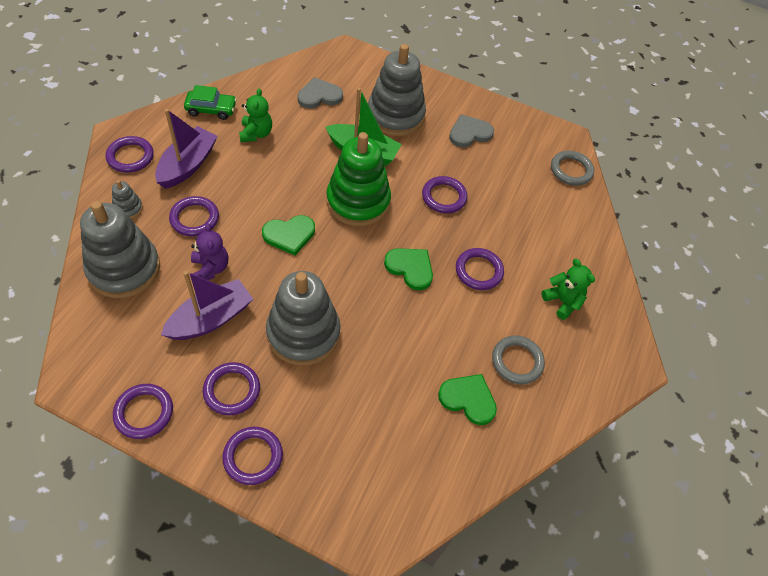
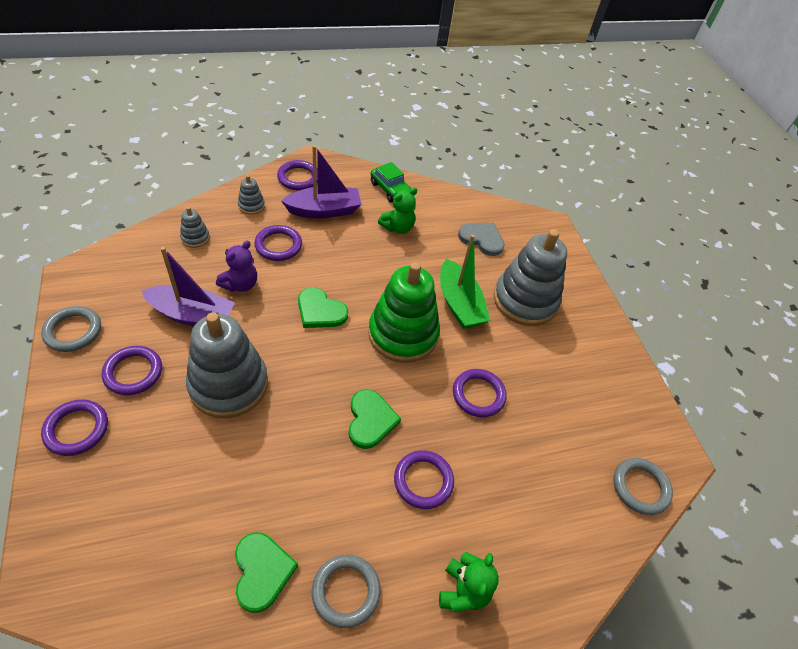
camera: 50 degrees right, 5 degrees down
grey stacking toy [80,201,160,298] -> grey stacking toy [180,207,210,248], size x0.43
purple ring [113,384,173,439] -> grey ring [41,306,101,352]
grey heart [449,114,494,147] -> none

